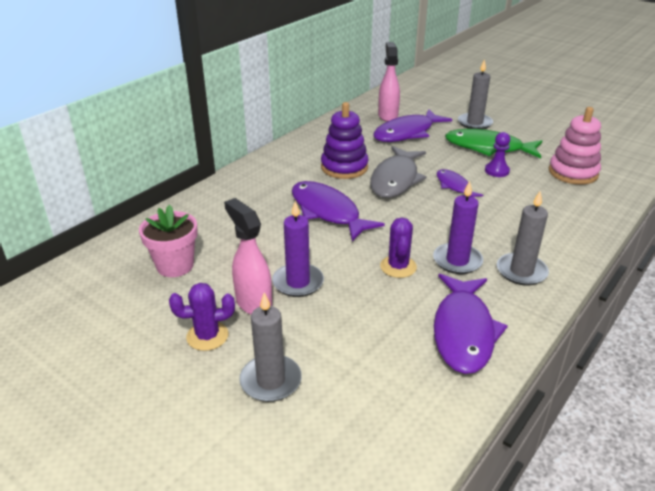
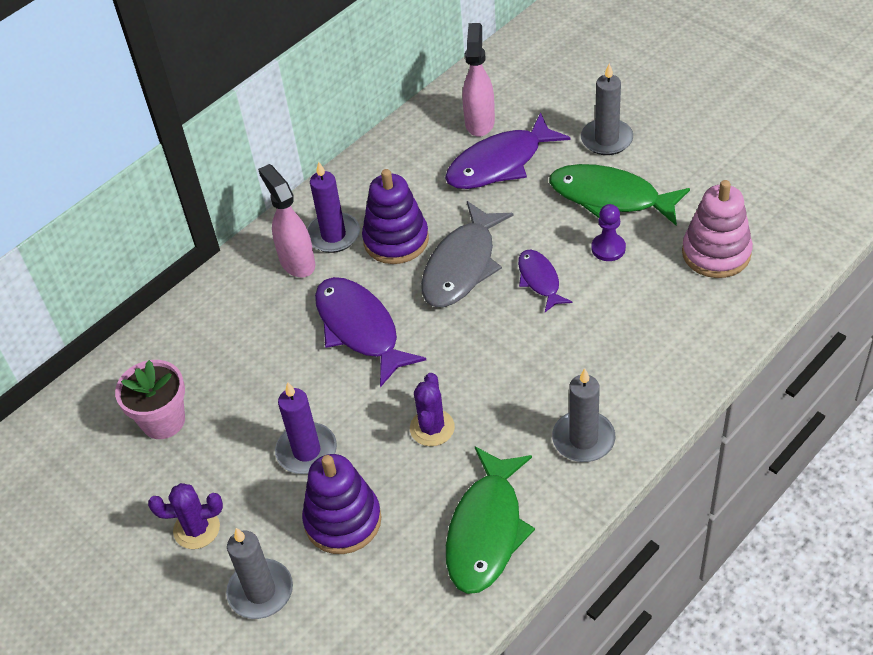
camera: 10 degrees right, 15 degrees up
pink spray bottle [224,198,272,315] -> pink spray bottle moved to [258,164,315,278]
purple candle [433,181,483,274] -> purple candle moved to [307,161,360,253]
purple fish [434,274,508,374] -> green fish [446,447,535,594]
none -> purple stacking toy [302,454,382,554]

